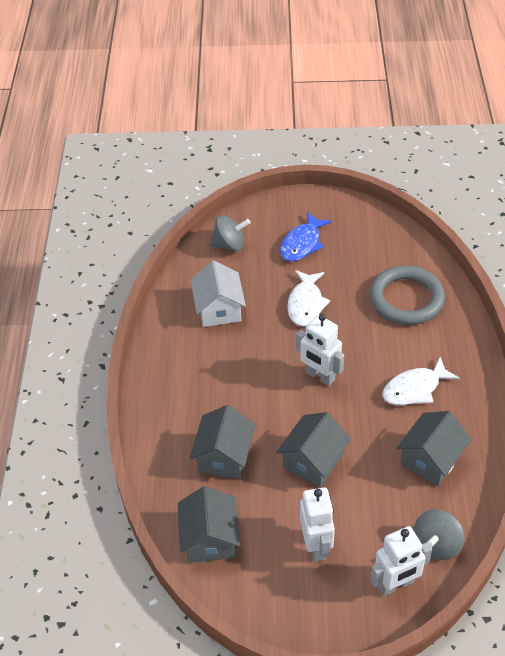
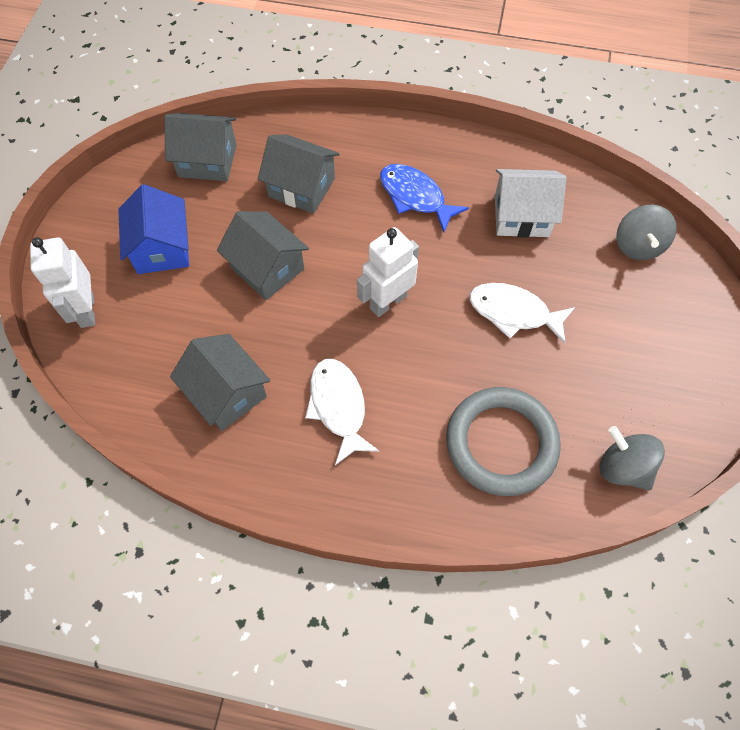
camera: 100 degrees right, 15 degrees up
blue fish [280,212,332,262] -> blue fish moved to [380,164,469,232]
white robot [300,487,335,562] -> blue house [118,184,189,274]
grey spinning top [414,510,464,560] -> grey spinning top moved to [600,426,665,491]

